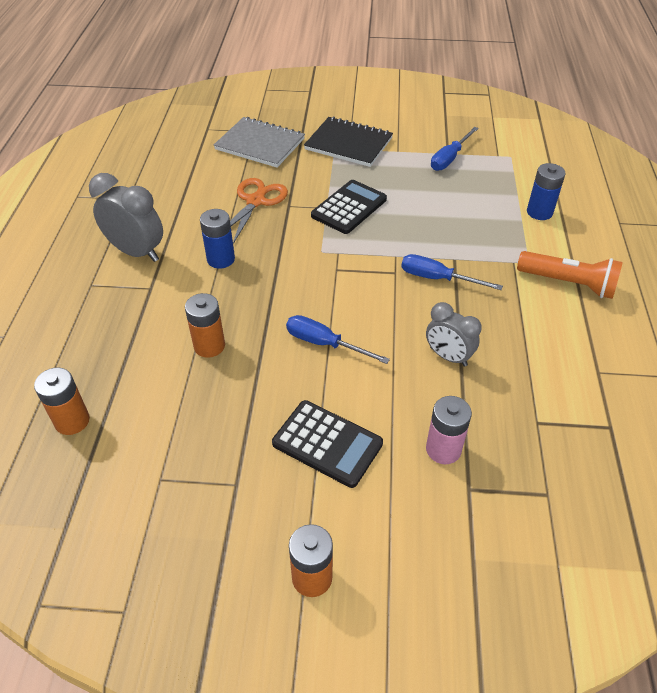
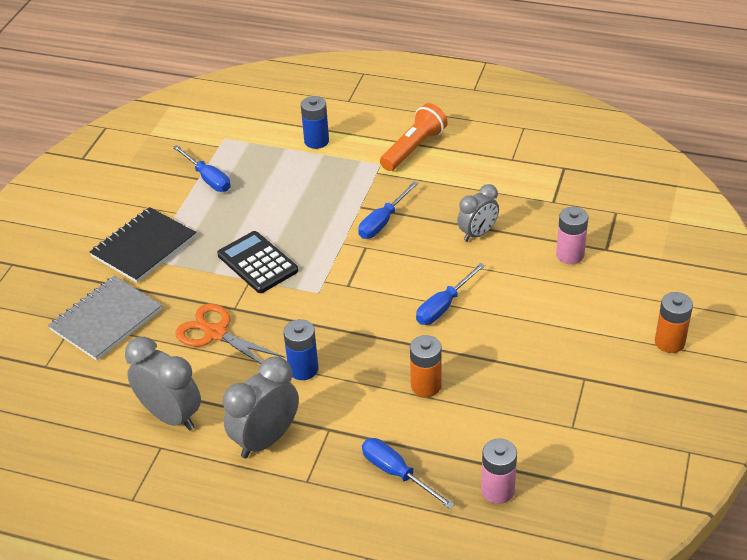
camera: 75 degrees left, 5 degrees down
orange battery [34,368,90,435] -> pink battery [481,438,517,504]
black calculator [272,400,383,488] -> none
none -> grey clock [125,337,201,431]
none -> blue screwdriver [362,438,455,509]

